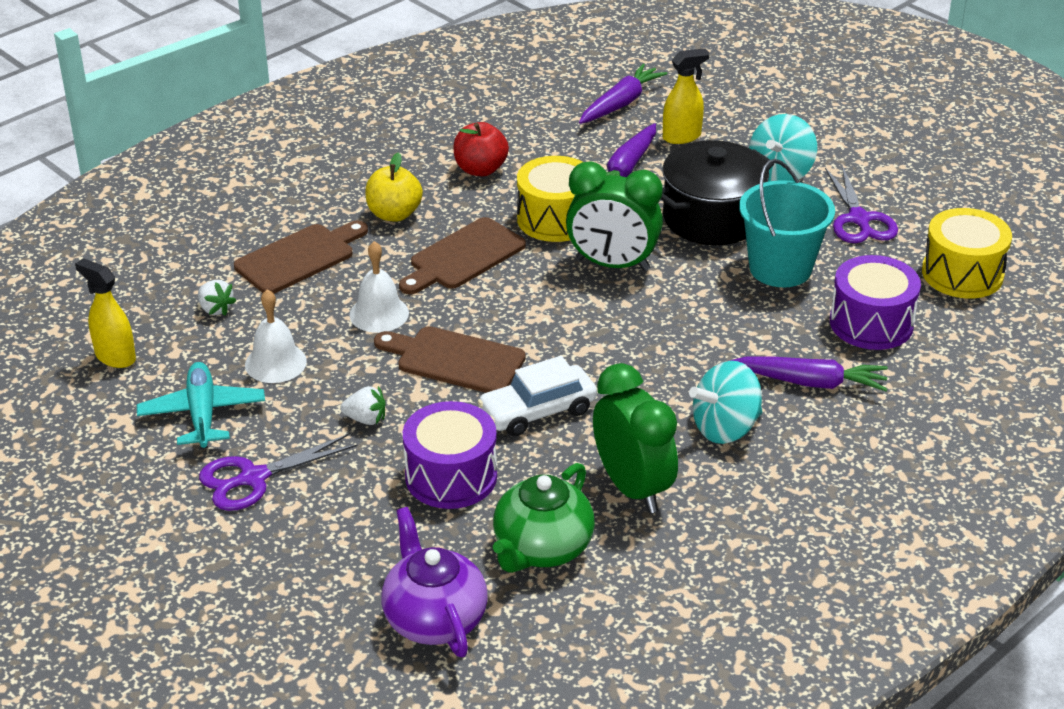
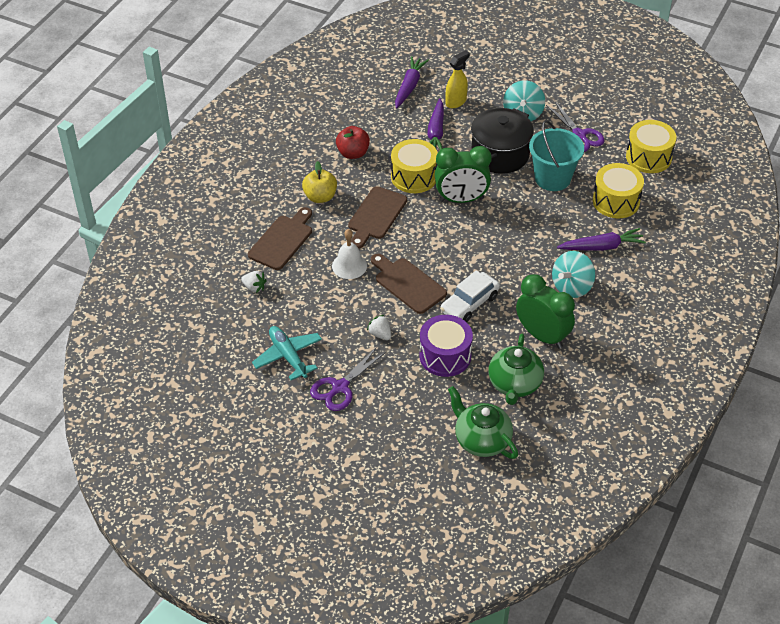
camera: 20 degrees left, 10 degrees up
yellow spray bottle [75,258,136,368] -> none
white bell [245,289,307,383] -> none
white strawberry [341,386,386,425] -> white strawberry turned 120 degrees counterclockwise [367,315,391,340]
brown cutting board [374,326,526,393] -> brown cutting board turned 45 degrees clockwise [371,254,447,314]
purple teapot [381,507,488,657] -> green teapot [448,386,518,459]
purple drum [830,255,921,350] -> yellow drum [593,163,644,218]

